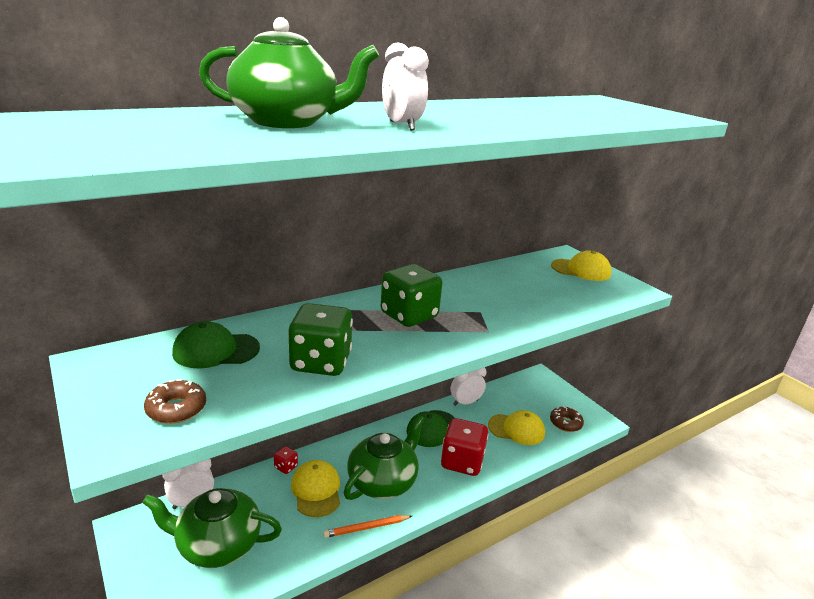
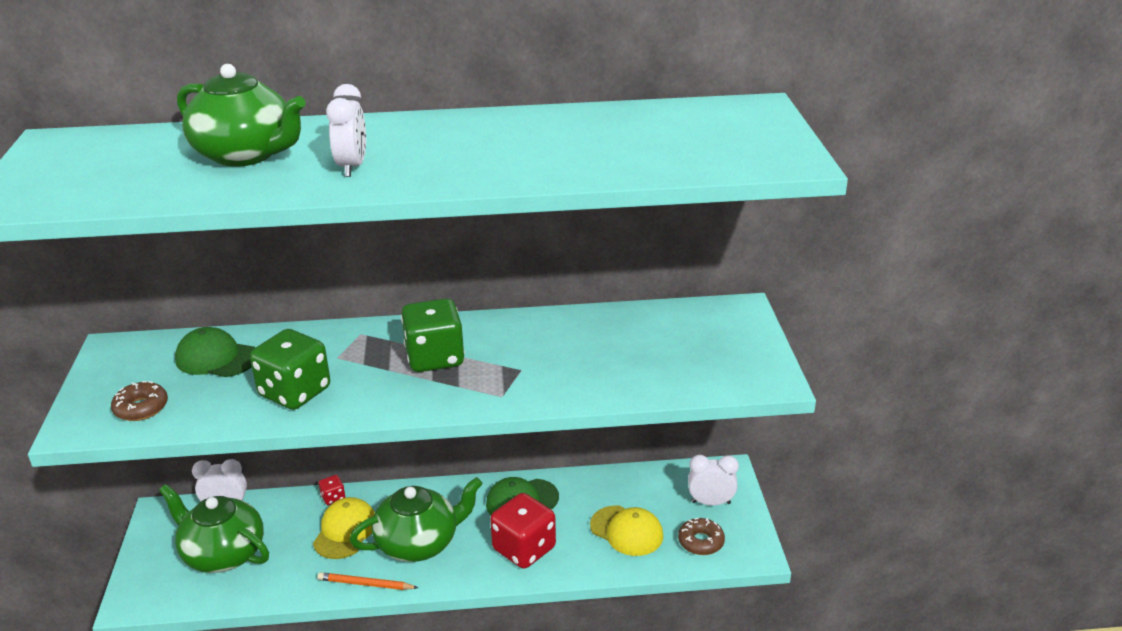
camera: 30 degrees right, 5 degrees up
white clock [451,367,486,406] -> white clock moved to [688,455,739,506]
yellow cap [551,251,612,281] -> none

